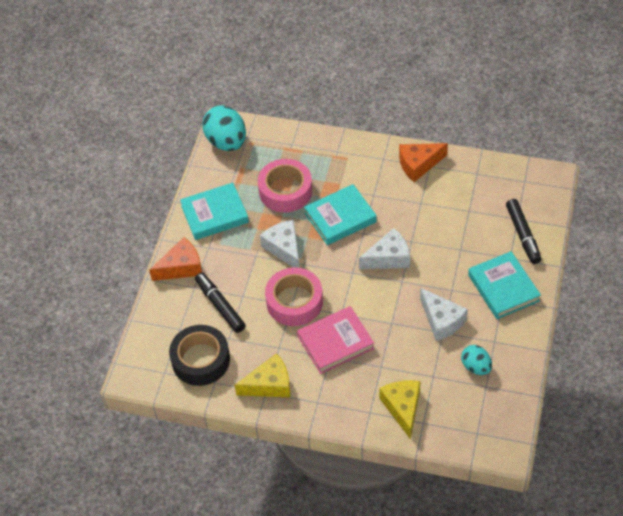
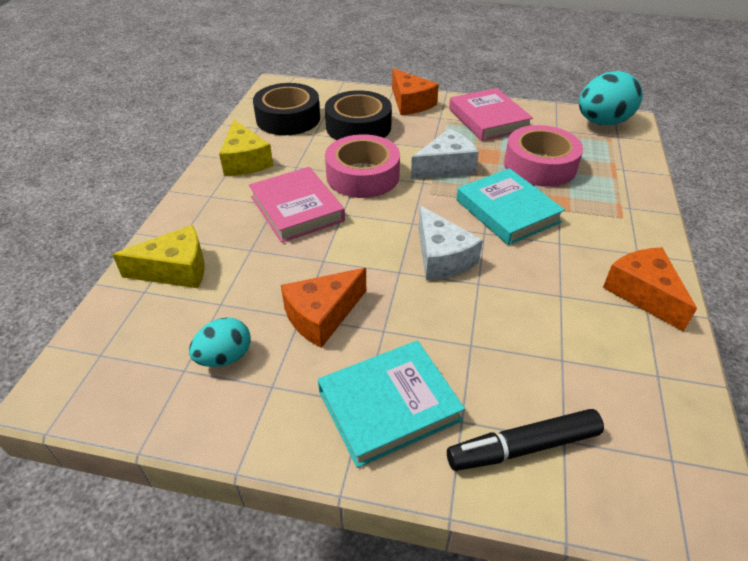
camera: 85 degrees right, 10 degrees down
turquoise book [180,183,249,240] -> pink book [449,88,533,141]
black marker [195,273,246,333] -> black tape [325,90,392,140]
white cheese [420,288,468,341] -> orange cheese [281,268,366,348]

